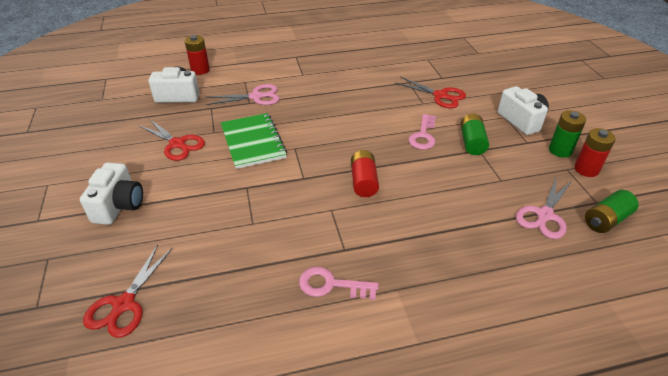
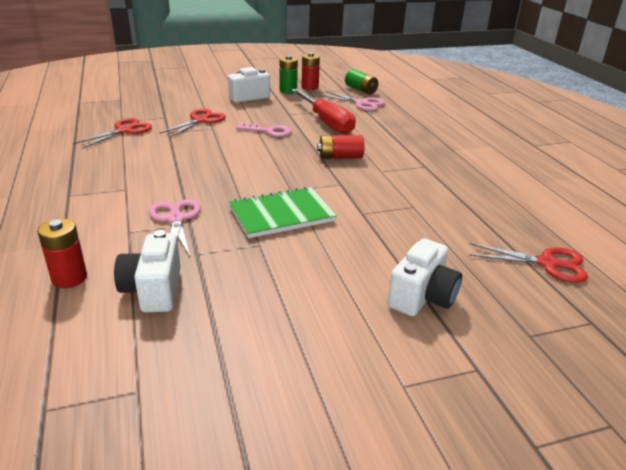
camera: 95 degrees left, 10 degrees down
white camera [80,163,143,225] -> white camera turned 120 degrees clockwise [387,238,462,316]
red scissors [138,119,205,161] -> red scissors moved to [73,118,152,149]
pink key [299,267,379,300] -> none
green battery [460,113,489,155] -> none
none -> red screwdriver [291,89,356,134]

